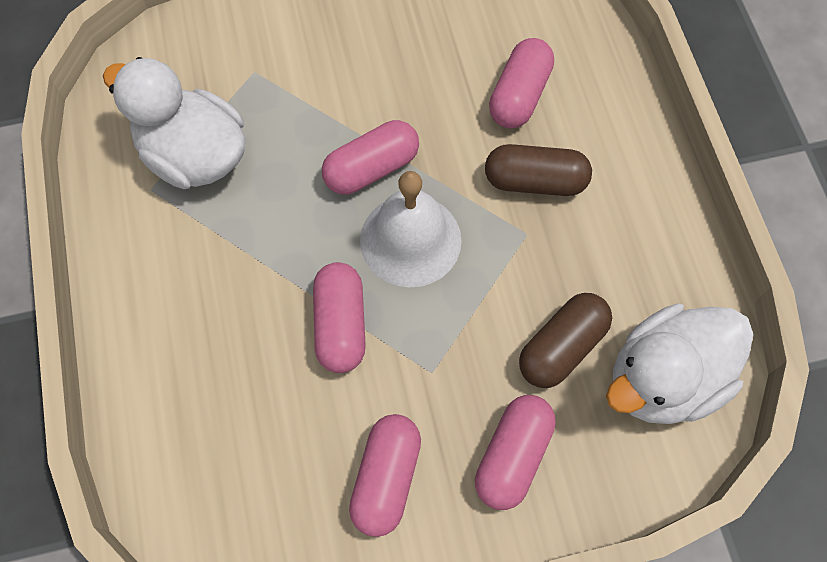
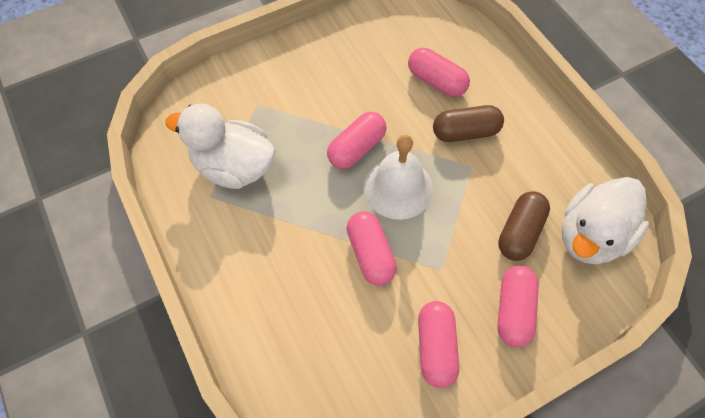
camera: 15 degrees left, 5 degrees down
pink capsule [489,38,554,128] -> pink capsule turned 60 degrees counterclockwise [408,48,470,97]

